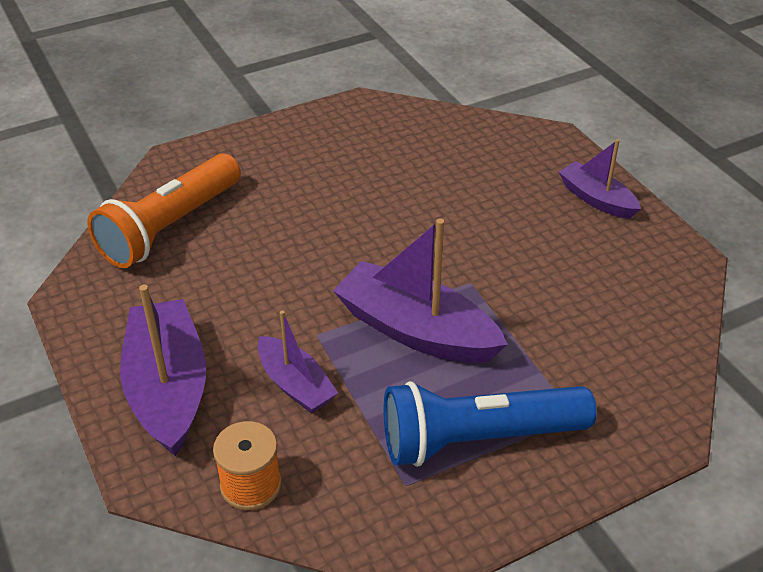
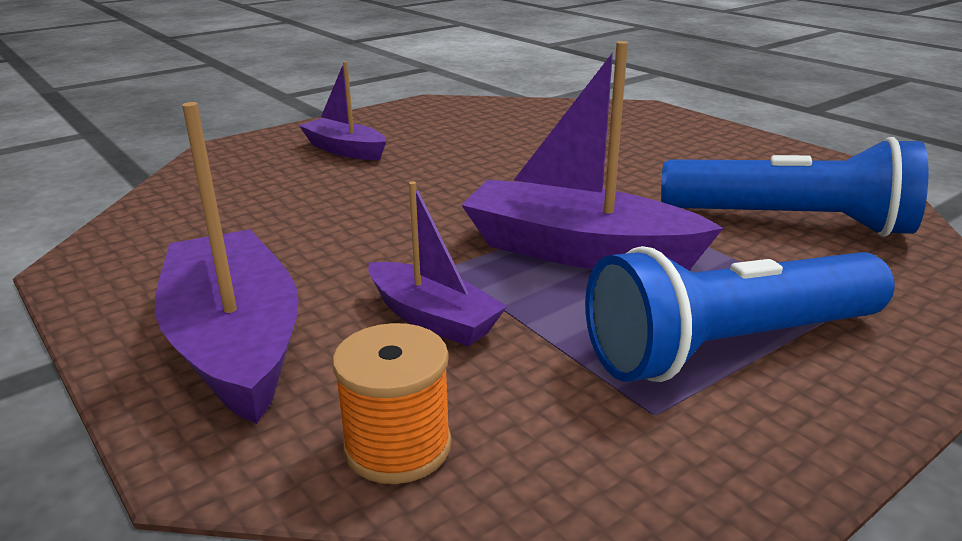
camera: 10 degrees left, 15 degrees down
orange flashlight [87,154,241,268] -> none
purple boat [559,139,641,219] -> purple boat moved to [299,61,386,160]
none -> blue flashlight [661,137,929,237]

